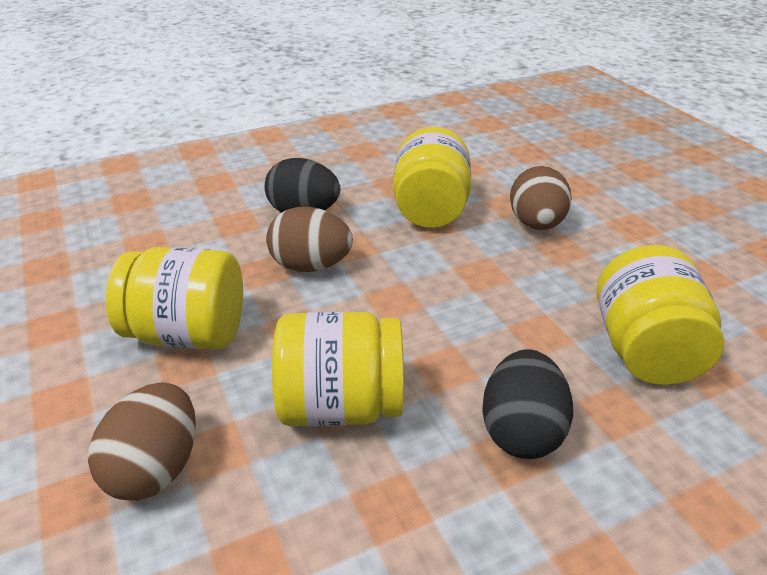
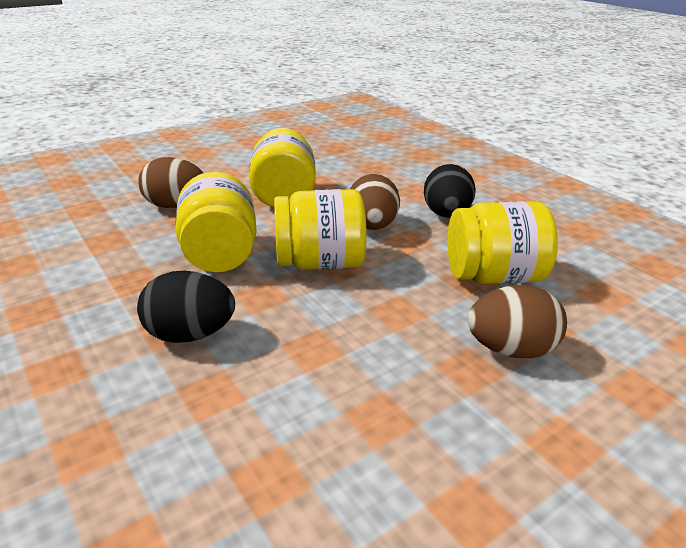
camera: 80 degrees right, 5 degrees down
yellow jar [597,245,724,385] -> yellow jar moved to [274,189,367,270]

